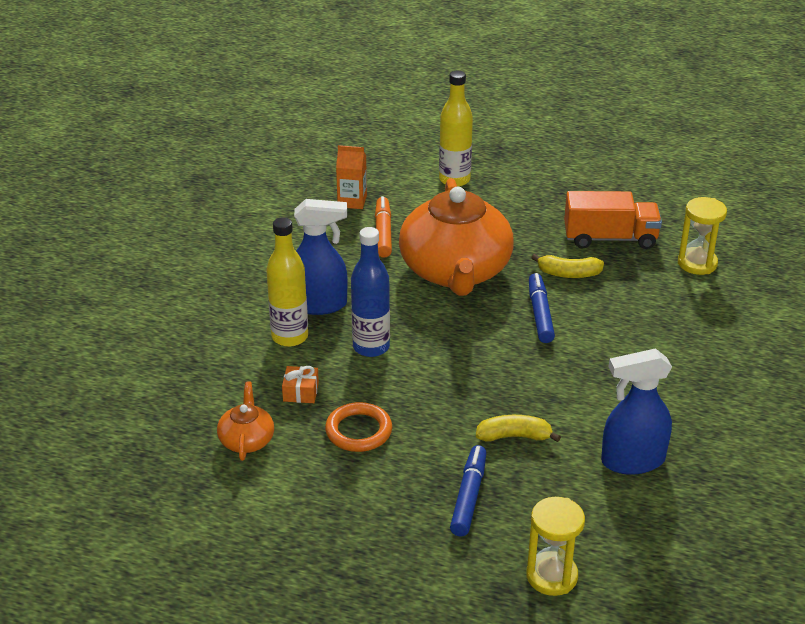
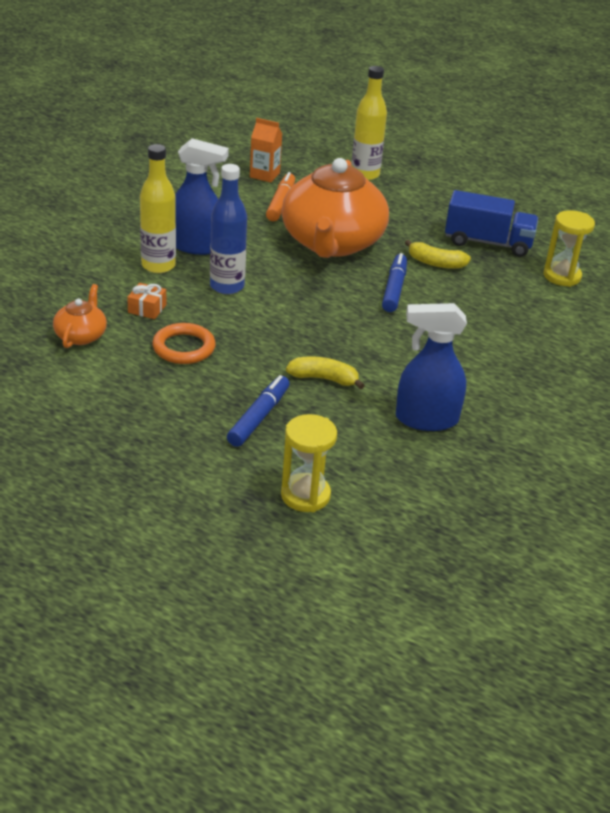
camera: 10 degrees right, 0 degrees up
orange truck [564,191,662,249] -> blue truck [445,190,538,257]

